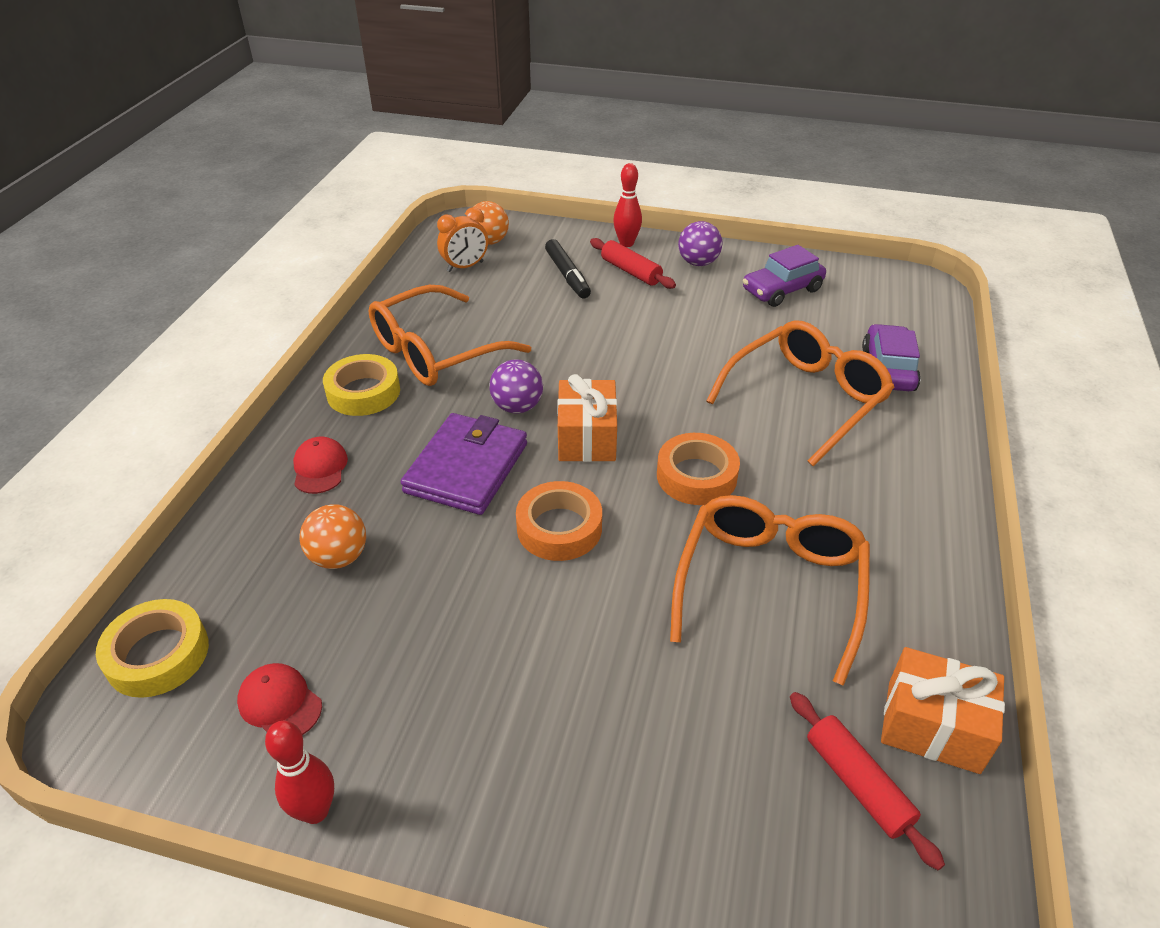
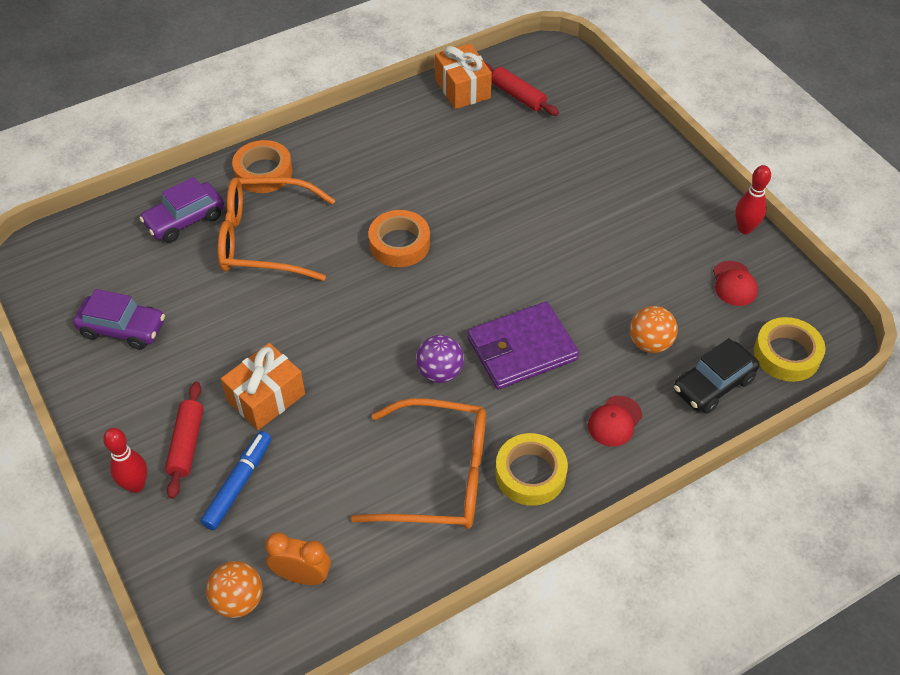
camera: 135 degrees left, 10 degrees up
orange tape [516,481,602,561] -> orange tape moved to [232,140,293,193]
black marker [545,239,591,299] -> blue marker [201,431,271,530]
orange gift [557,374,617,462] -> orange gift moved to [221,343,305,430]
orange glasses [670,495,870,686] -> none
purple ball [678,221,722,266] -> none
red rolling pin [790,692,945,870] -> red rolling pin turned 60 degrees counterclockwise [485,63,559,116]
none -> black car [674,338,759,414]

